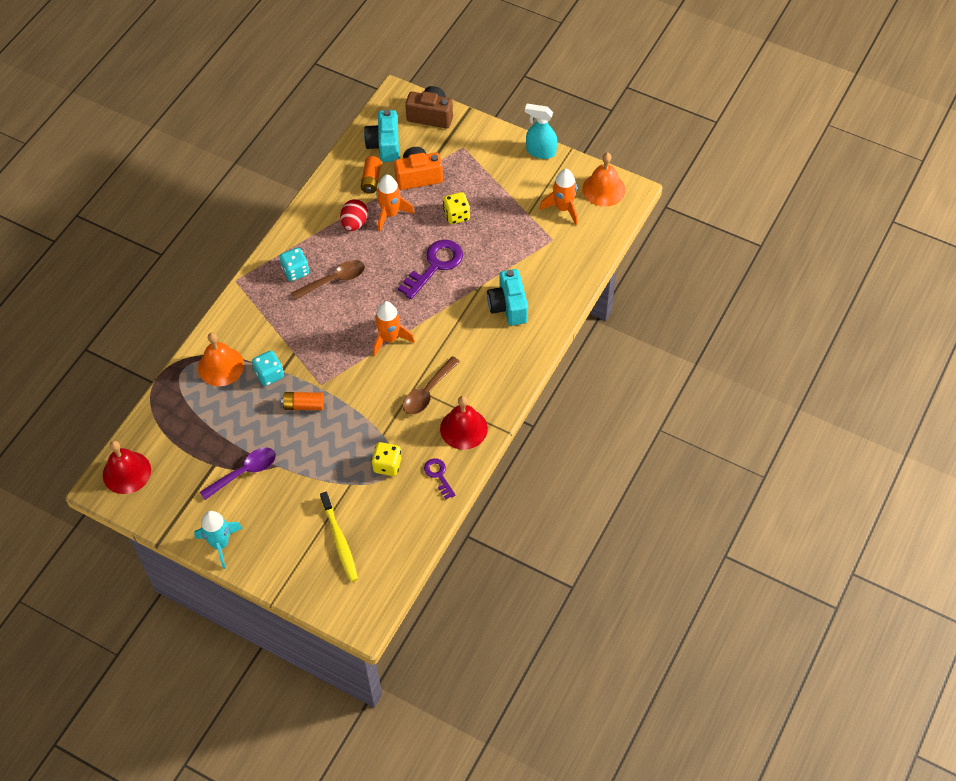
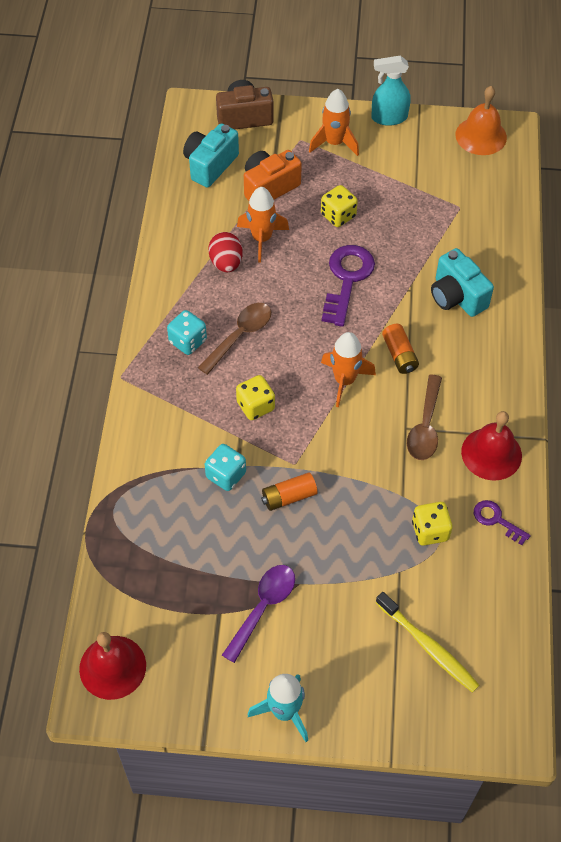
camera: 25 degrees left, 0 degrees up
orange bell [198,333,244,386] -> none
orange battery [361,156,381,194] -> orange battery moved to [382,324,419,374]
turquoise camera [364,110,399,162] -> turquoise camera turned 60 degrees clockwise [183,123,239,188]
orange rocket [540,169,578,225] -> orange rocket moved to [309,89,359,156]
none -> yellow dice [236,375,275,420]

